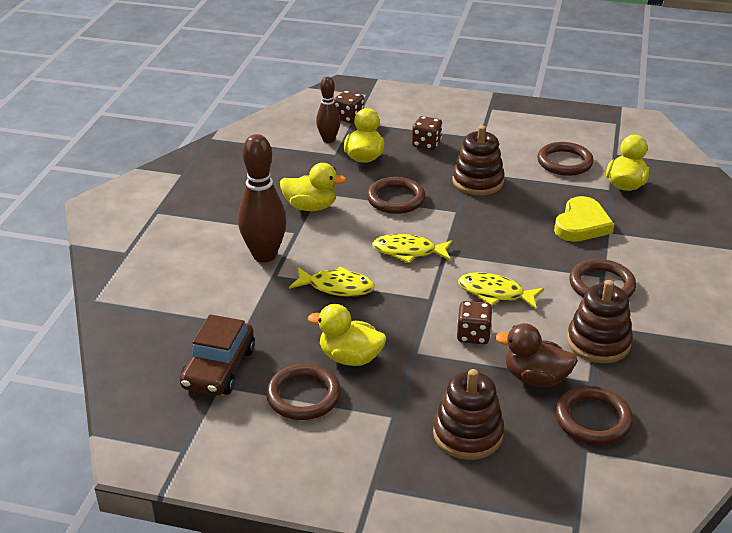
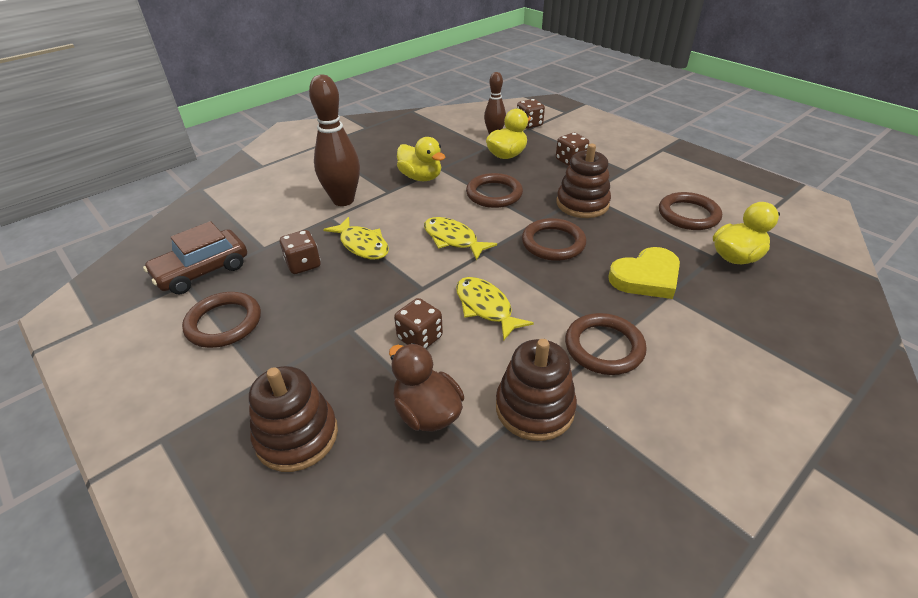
camera: 35 degrees right, 5 degrees up
yellow duck [308,304,386,366] -> none
brown ring [555,386,633,445] -> brown ring moved to [522,218,587,261]
none -> brown dice [280,230,320,274]

